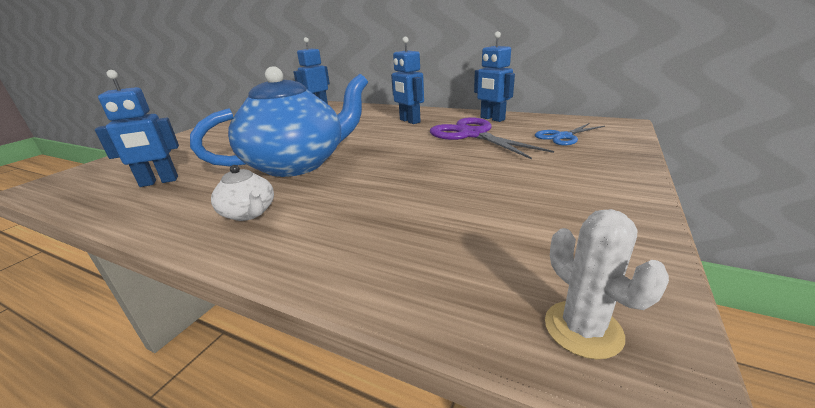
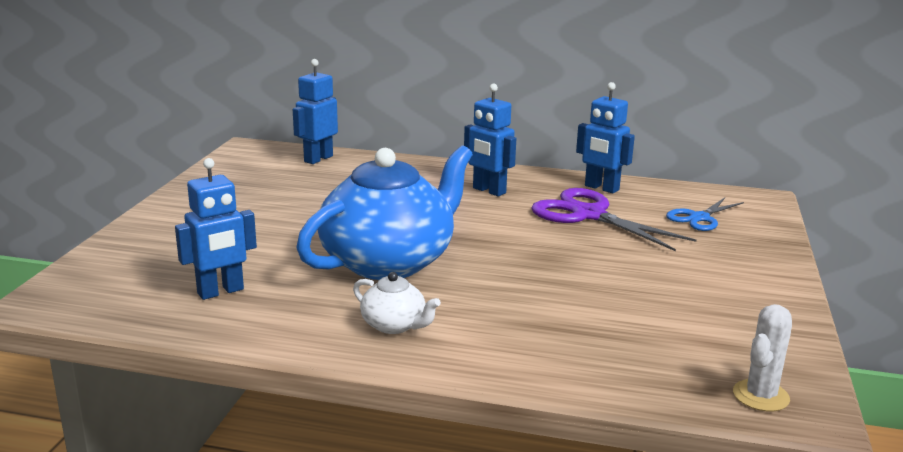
camera: 15 degrees left, 5 degrees down
white cactus [545,209,669,360] -> white cactus turned 75 degrees clockwise [733,304,792,412]

